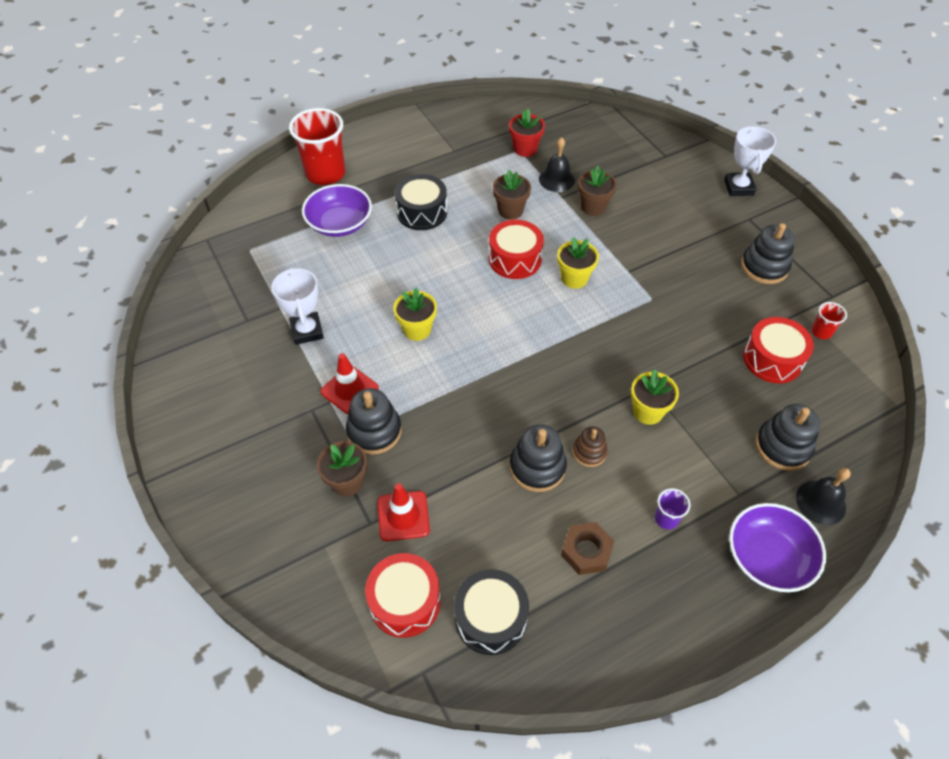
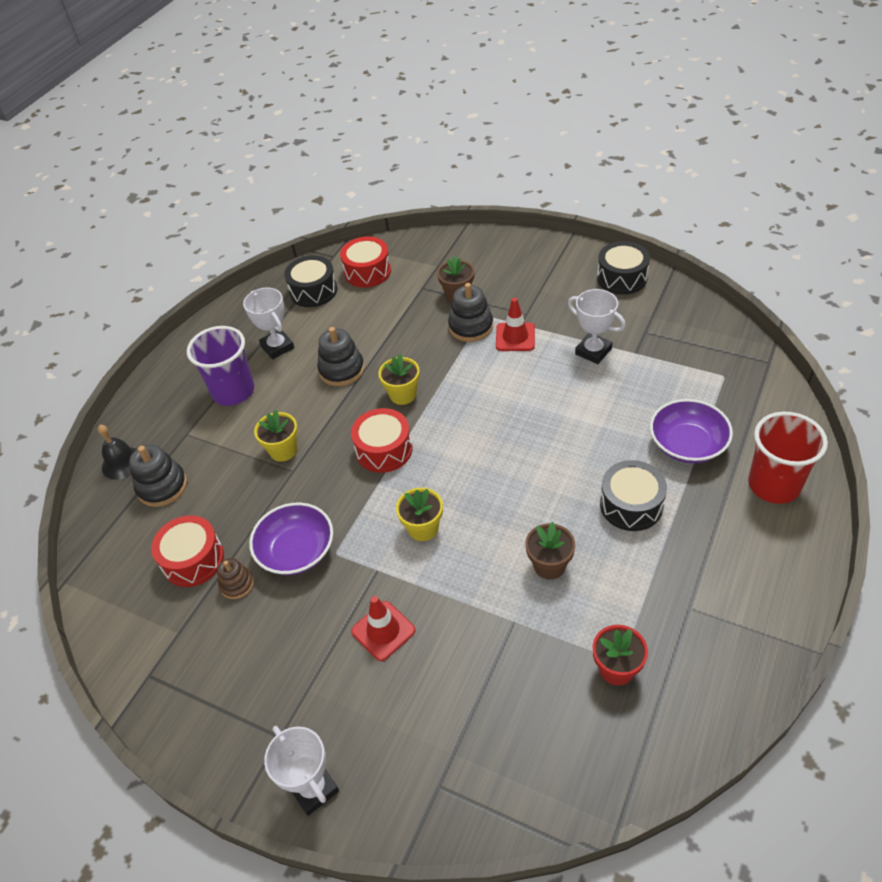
camera: 150 degrees right, 5 degrees down
red traffic cone [378,484,430,541] -> red traffic cone moved to [351,596,416,661]
yellow flower pot [393,287,437,341] -> yellow flower pot moved to [378,354,420,405]
red drum [489,220,544,279] -> red drum moved to [351,408,413,473]
black bell [539,137,575,192] -> none
brown nut [561,522,614,575] -> white trophy [243,287,294,359]
brown stacking toy [573,426,608,467] -> brown stacking toy moved to [217,558,254,599]
brown flower pot [578,166,617,216] -> none
purple cup [655,488,690,529] -> purple cup [187,326,254,406], size x2.24
purple bowl [729,503,826,592] -> purple bowl moved to [249,502,333,575]
black stacking toy [741,223,795,284] -> none
red cup [811,302,847,339] -> none
none -> black drum [597,241,650,295]

